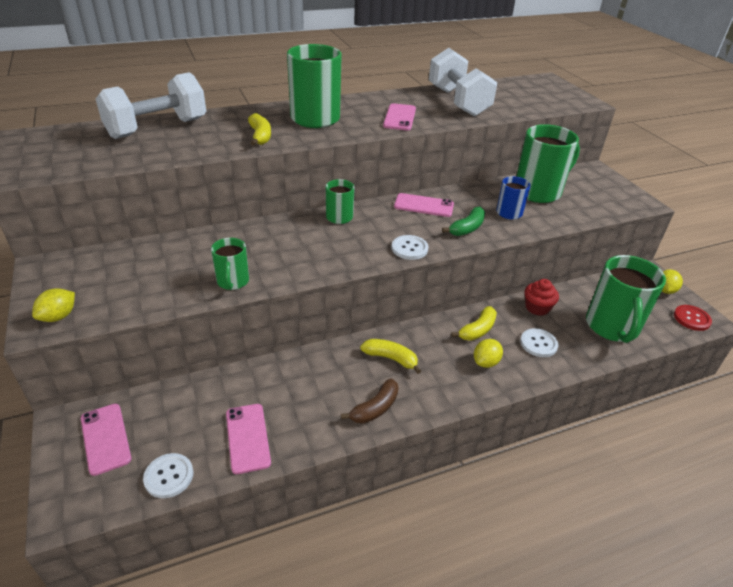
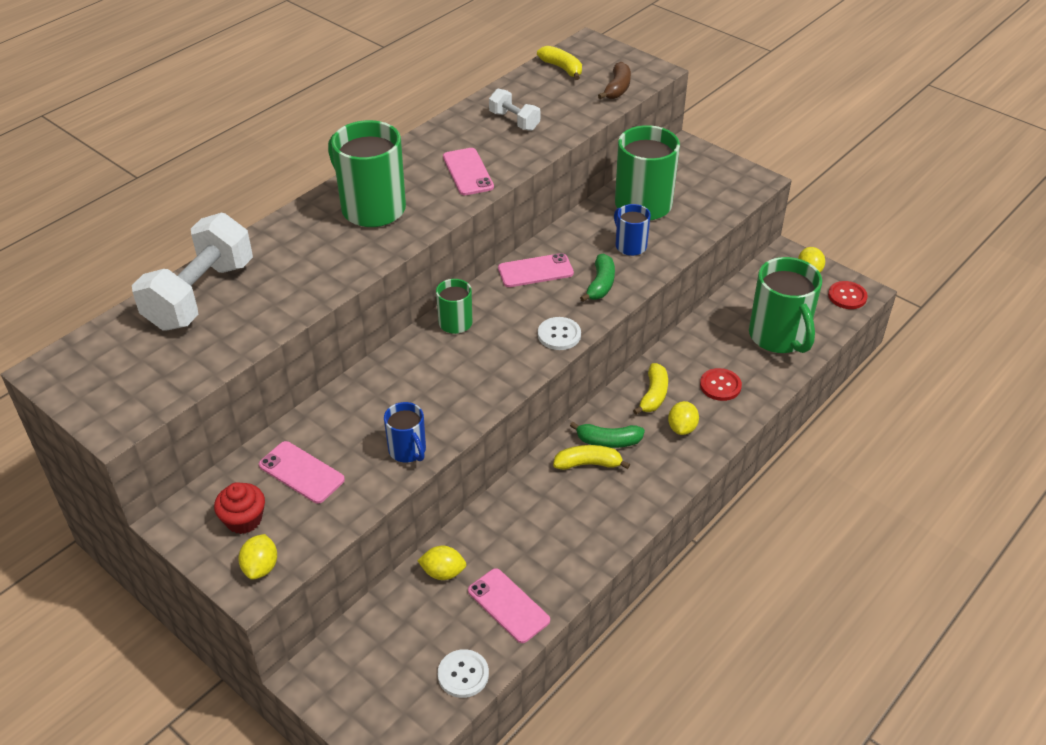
camera: 25 degrees left, 5 degrees up
pink phone [81,404,131,476] -> pink phone moved to [259,441,345,504]
green mug [211,238,249,290] -> blue mug [384,402,426,462]
yellow banana [248,113,271,146] -> yellow banana moved to [537,46,582,80]
brown banana [341,378,399,423] -> brown banana moved to [598,62,631,99]
white dumbbell [429,48,497,117] -> white dumbbell [489,89,540,131], size x0.50
white button [520,328,559,357] -> red button [700,368,742,401]
red cupcake [525,279,559,316] -> red cupcake moved to [214,482,265,534]
none -> yellow lemon [417,546,466,580]
none -> green banana [570,422,645,448]

